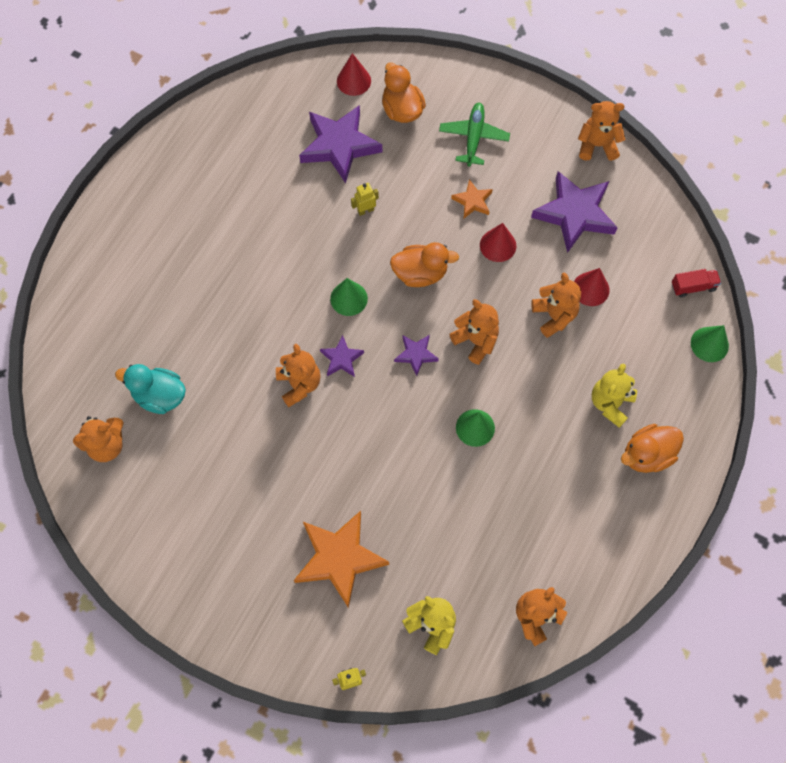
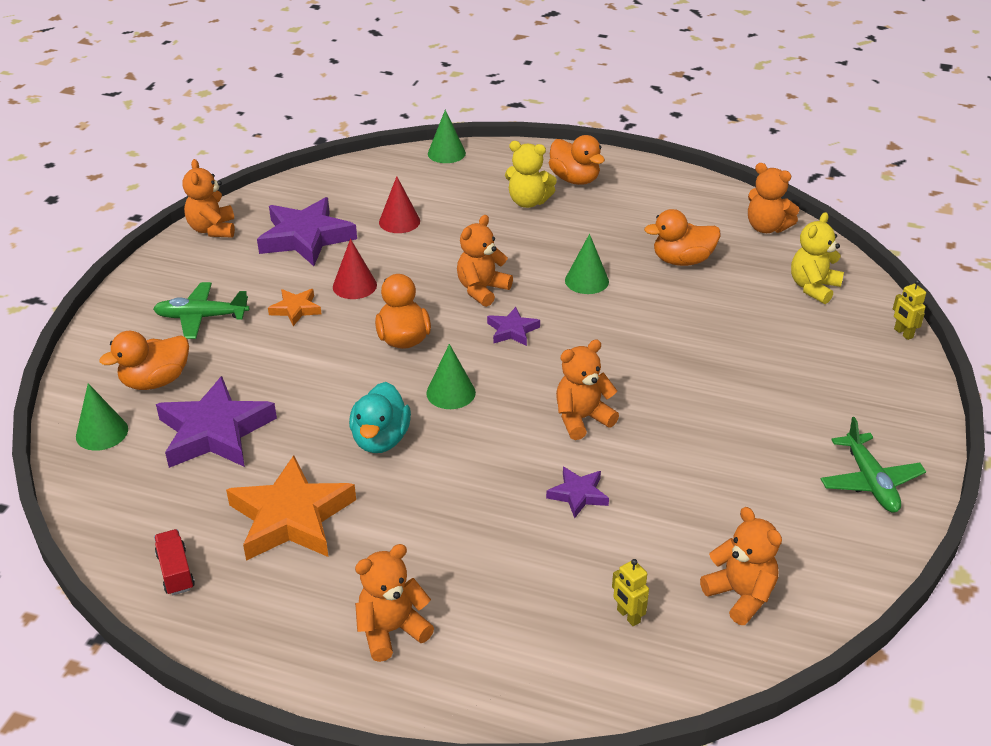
camera: 100 degrees left, 30 degrees down
turquoise duck [115,364,186,414] -> turquoise duck moved to [349,382,411,453]
orange star [294,511,389,608] -> orange star moved to [226,455,356,561]
purple star [320,335,364,377] -> purple star moved to [546,467,609,518]
red cone [337,53,371,96] -> green cone [76,383,128,451]
yellow robot [351,183,379,216] -> yellow robot moved to [612,559,649,626]
orange teddy bear [531,273,581,338] -> orange teddy bear moved to [355,544,434,662]
red truck [672,269,721,298] -> red truck moved to [154,529,195,595]
none -> orange duck [644,209,720,266]
none -> green plane [821,417,926,513]

